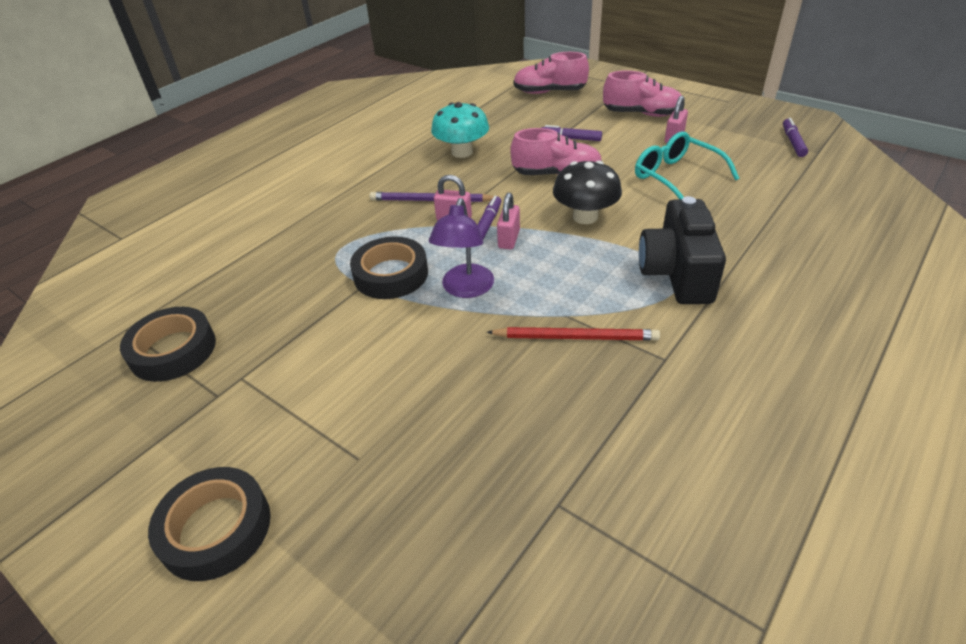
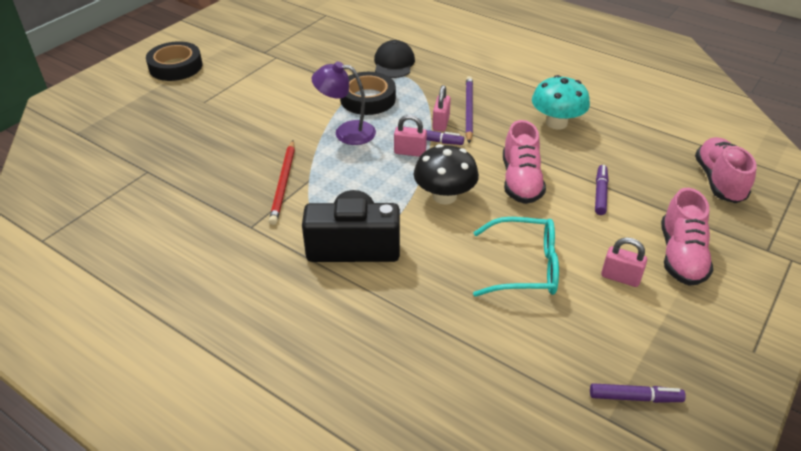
camera: 85 degrees right, 0 degrees up
black tape [120,307,216,382] -> none
turquoise glasses [635,131,739,199] -> turquoise glasses turned 45 degrees clockwise [473,217,559,297]
none -> black cap [374,40,415,78]

